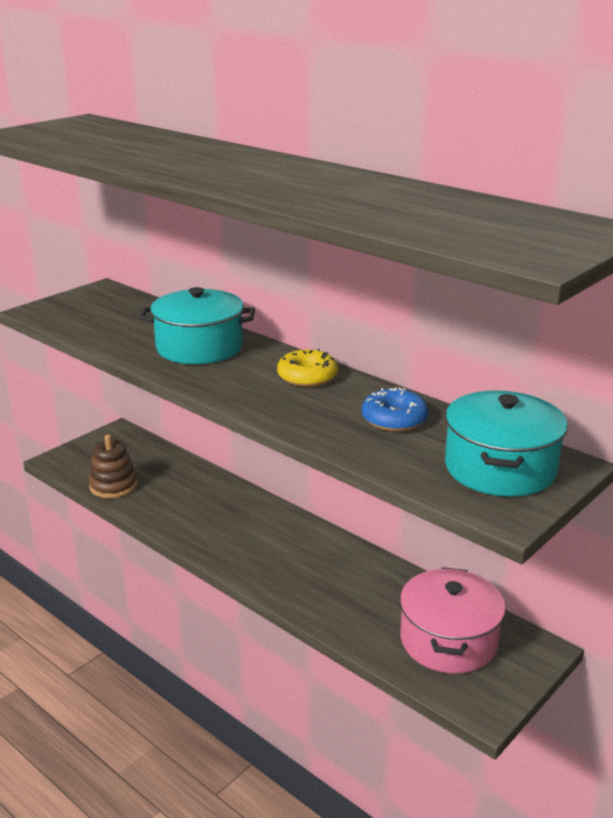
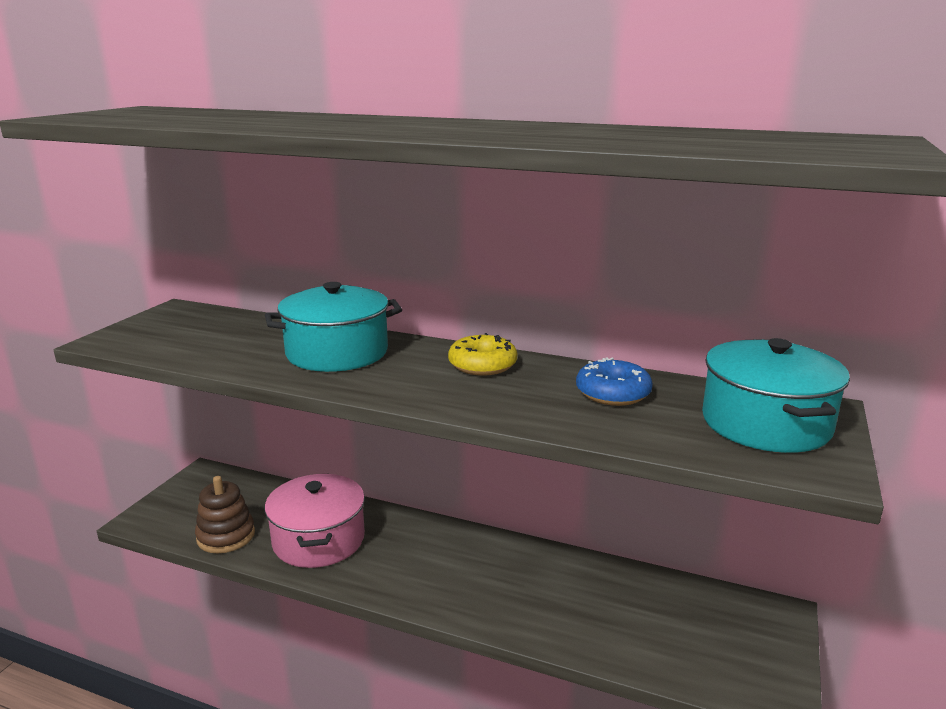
camera: 20 degrees left, 5 degrees down
pink pot [400,567,506,674] -> pink pot moved to [265,474,365,568]

